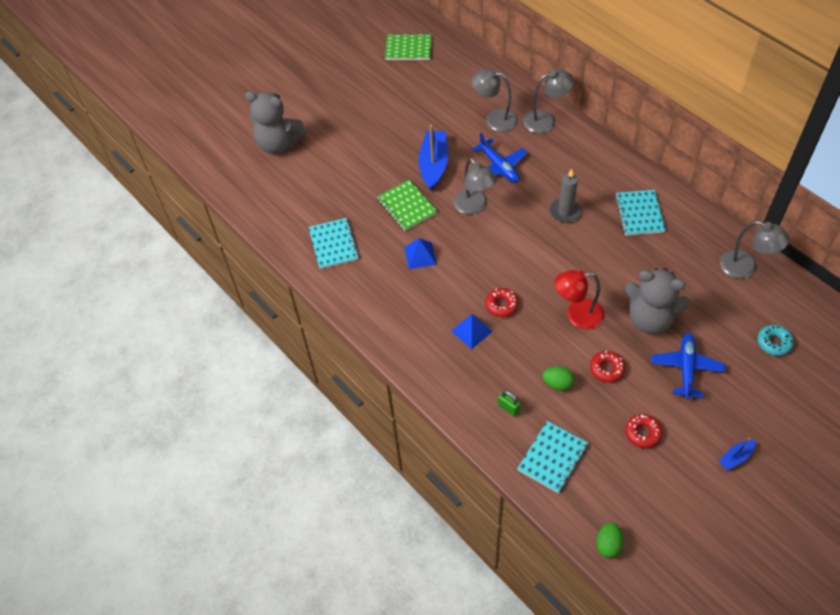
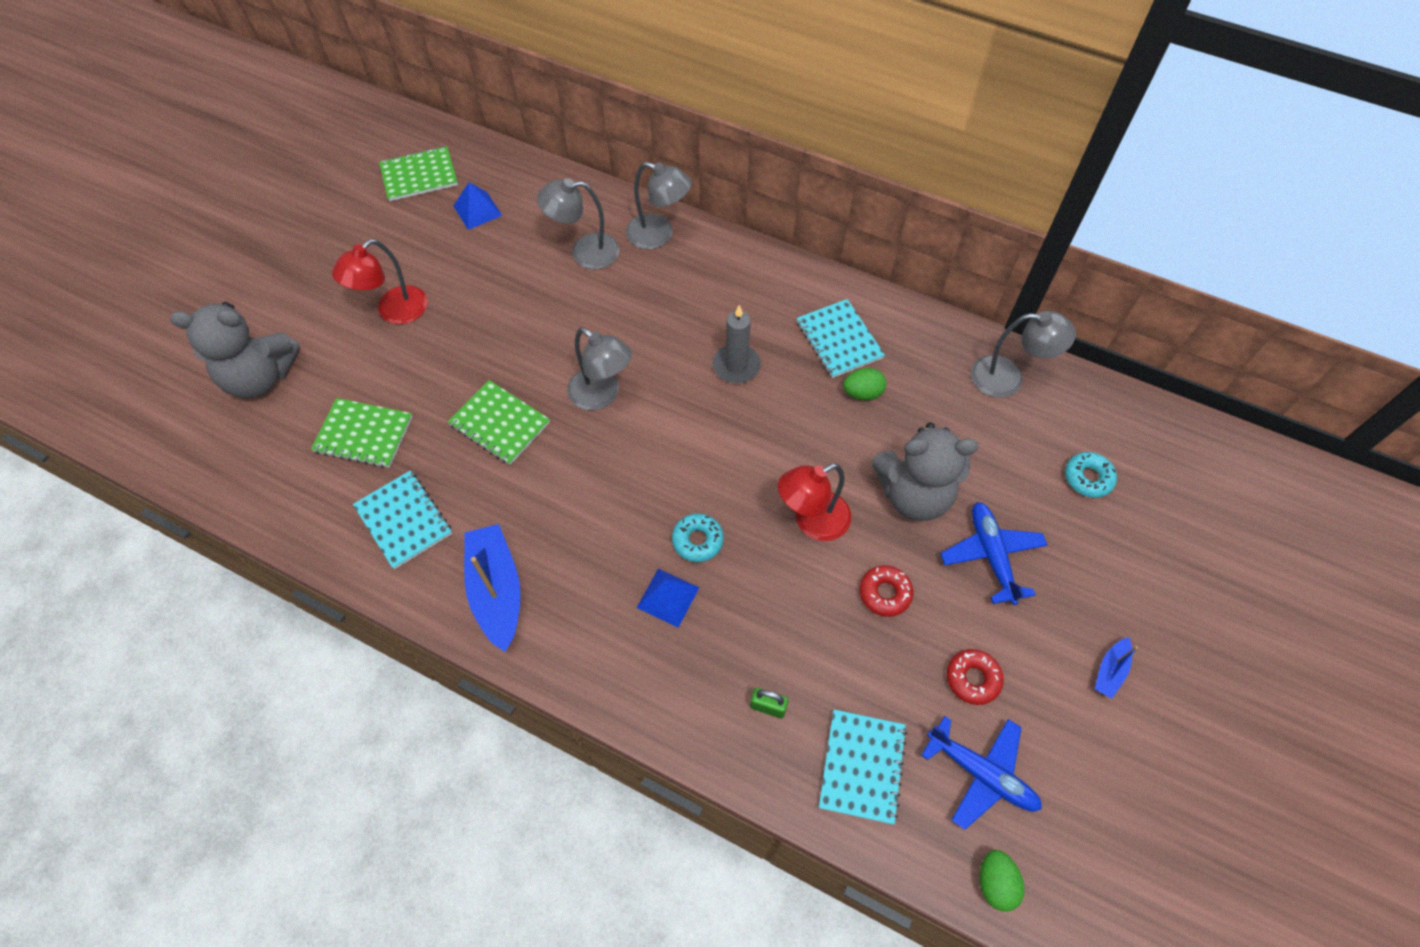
camera: 25 degrees left, 5 degrees up
blue pyramid [405,238,437,269] -> blue pyramid moved to [454,182,502,230]
blue boat [418,125,448,191] -> blue boat moved to [464,524,521,652]
blue plane [472,133,527,183] -> blue plane moved to [921,716,1042,830]
red donut [485,288,519,317] -> turquoise donut [672,513,724,562]
grey lamp [523,69,574,133] -> grey lamp turned 60 degrees clockwise [626,162,692,249]
green egg [542,366,574,391] -> green egg moved to [843,368,886,400]
none -> green notebook [311,398,413,468]
none -> red lamp [332,239,428,324]

